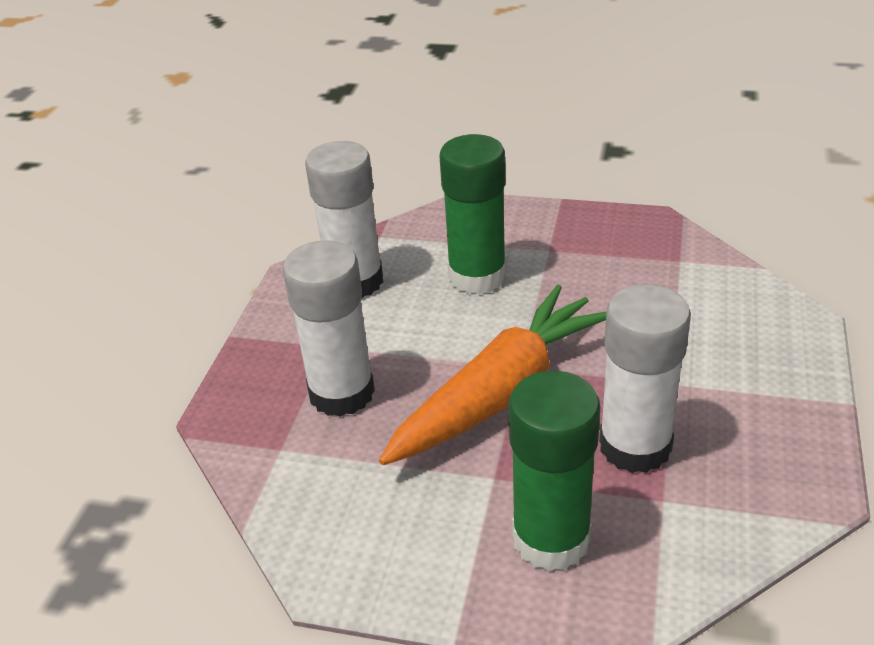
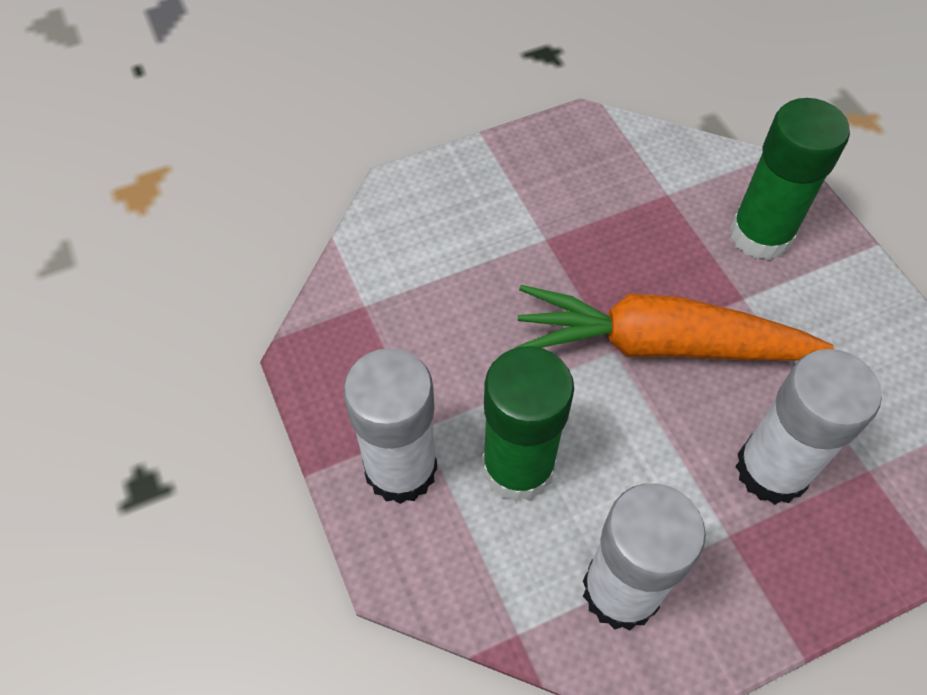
camera: 130 degrees left, 20 degrees up
white glue stick [599,284,691,473] -> white glue stick moved to [343,348,437,504]

